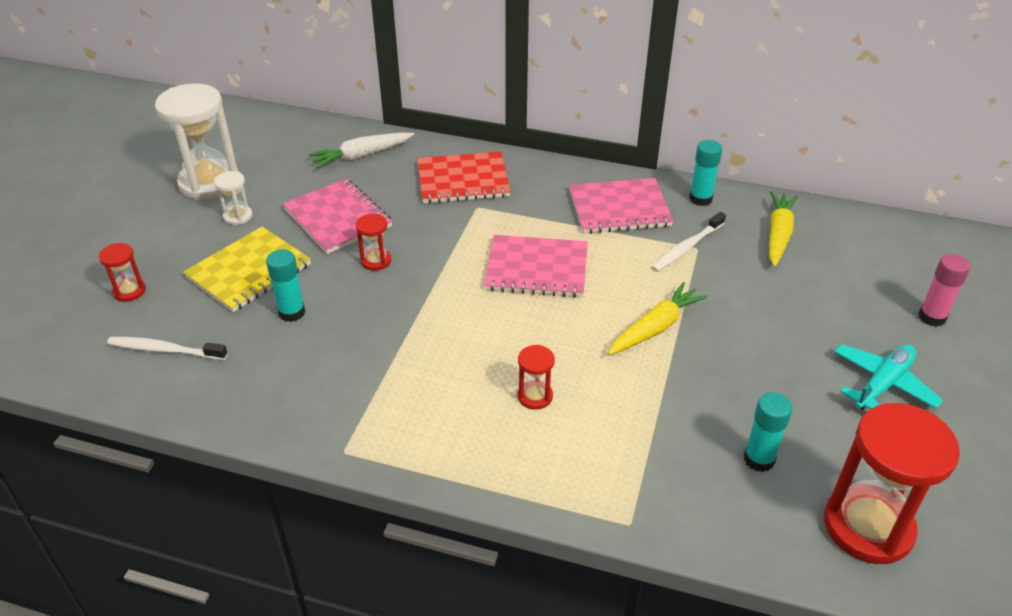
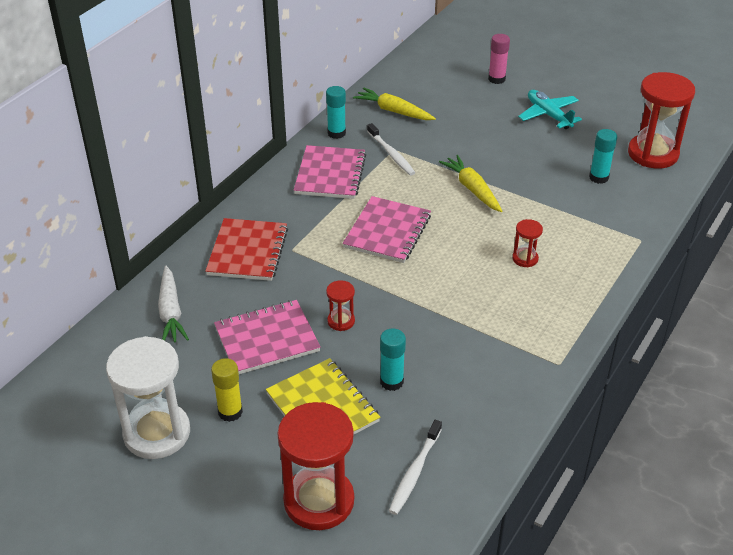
camera: 75 degrees left, 0 degrees up
red hourglass [99,243,146,302] -> red hourglass [277,402,354,530], size x2.18
white hourglass [214,171,253,225] -> yellow glue stick [211,358,243,422]

